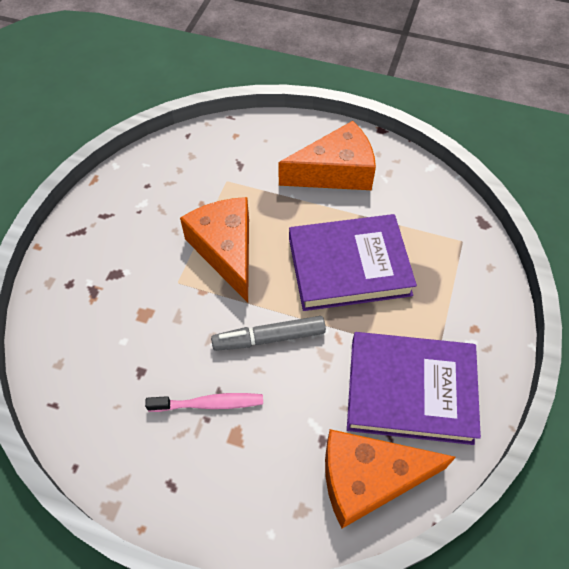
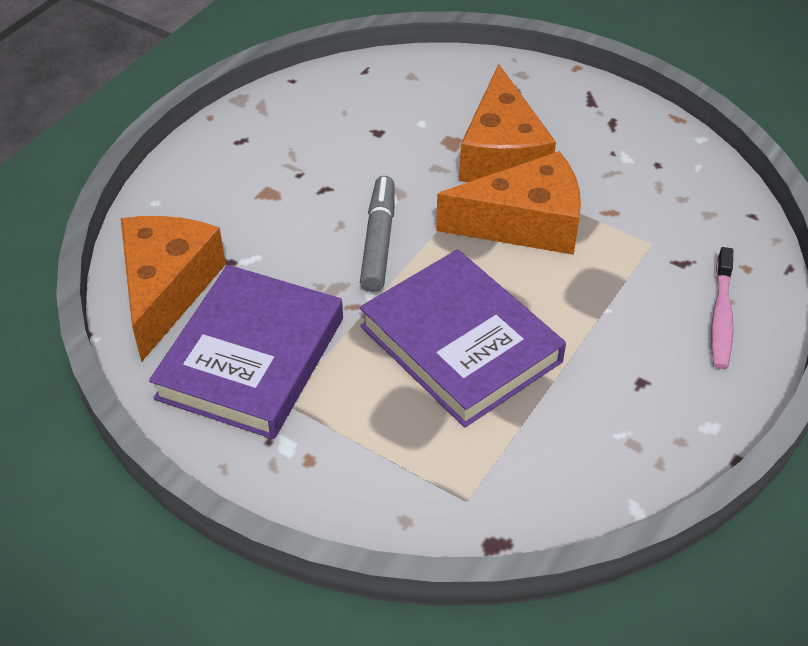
camera: 105 degrees right, 10 degrees down
pink toothbrush [145,393,263,412] -> pink toothbrush moved to [711,247,733,369]
orange cheese [278,121,376,190] -> orange cheese moved to [459,64,556,182]
purple book [289,214,417,311] -> purple book turned 45 degrees counterclockwise [360,249,566,427]

